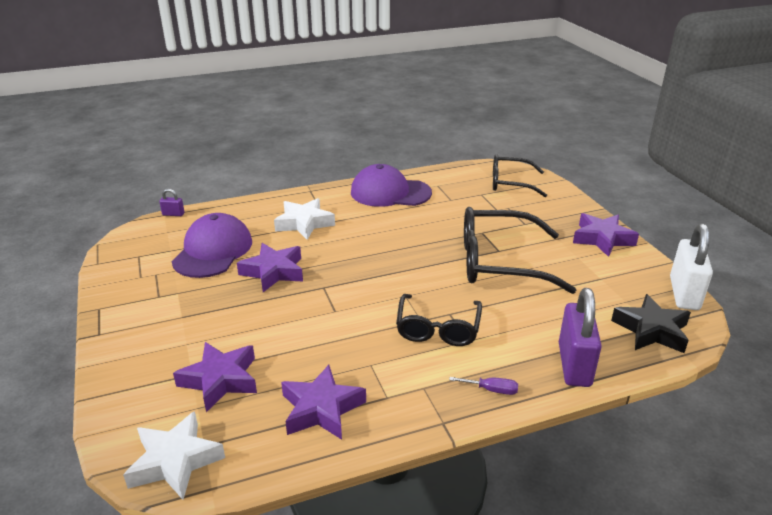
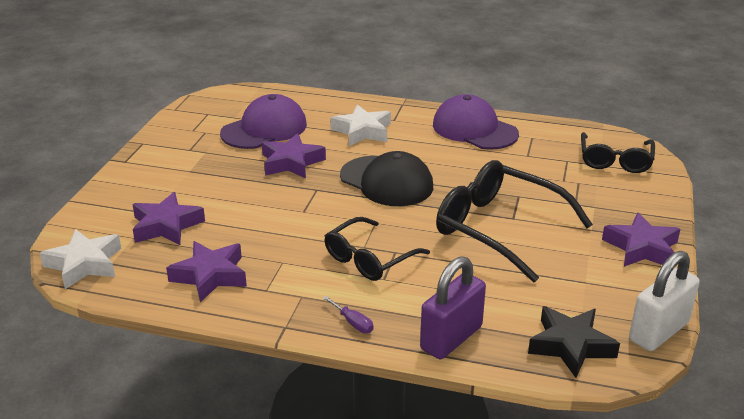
camera: 35 degrees right, 0 degrees up
purple padlock [159,189,184,216] -> none
black glasses [493,154,547,197] -> black glasses turned 120 degrees counterclockwise [581,132,655,173]
none -> black cap [340,151,433,206]

